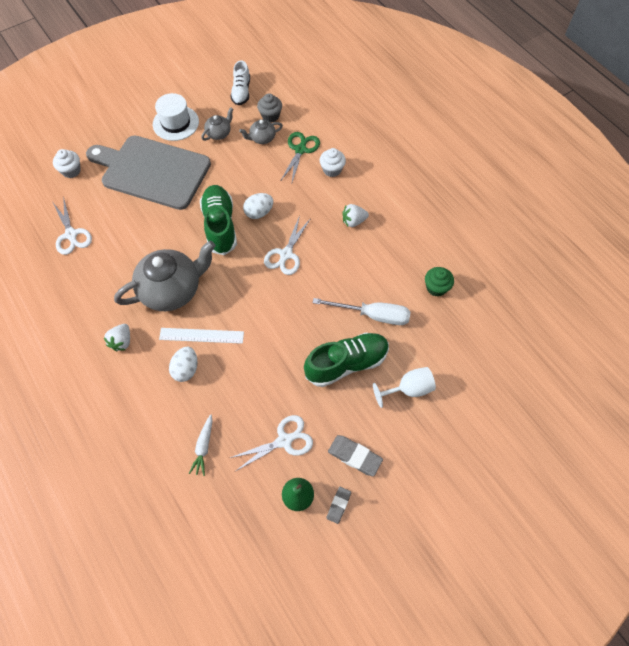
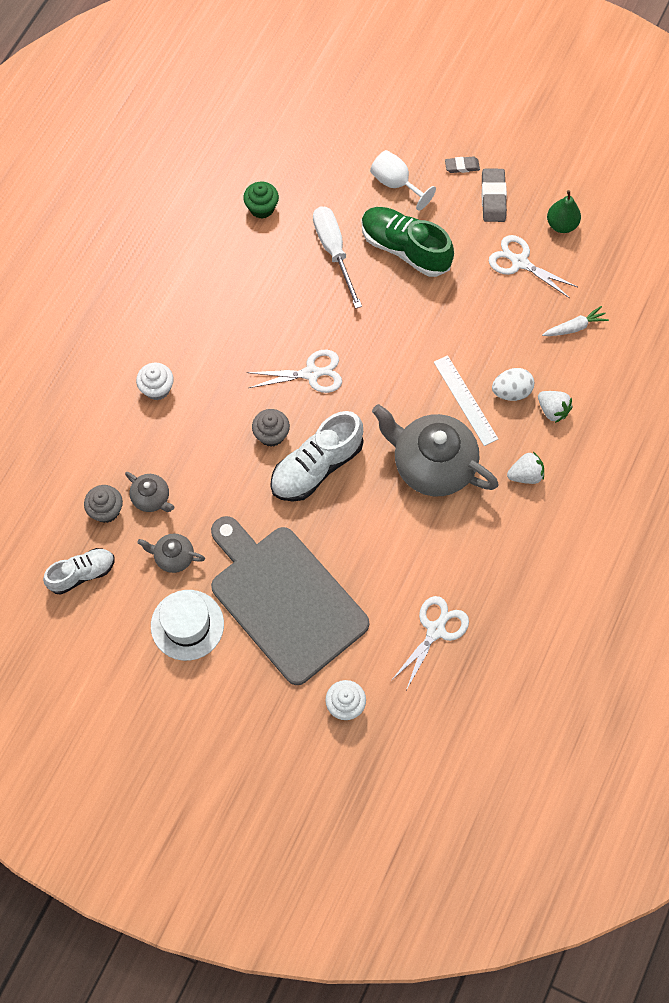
camera: 120 degrees left, 5 degrees up
grey cutting board [86,135,211,210] -> grey cutting board turned 150 degrees clockwise [211,516,369,685]
green shoe [200,185,237,255] -> white shoe [270,411,364,502]
white egg [243,193,273,219] -> grey cupcake [252,409,290,447]
green scissors [281,132,320,185] -> none
grey eraser [327,487,351,524] -> grey eraser moved to [445,156,480,173]
white strawberry [342,204,369,227] -> white strawberry moved to [538,391,572,423]

